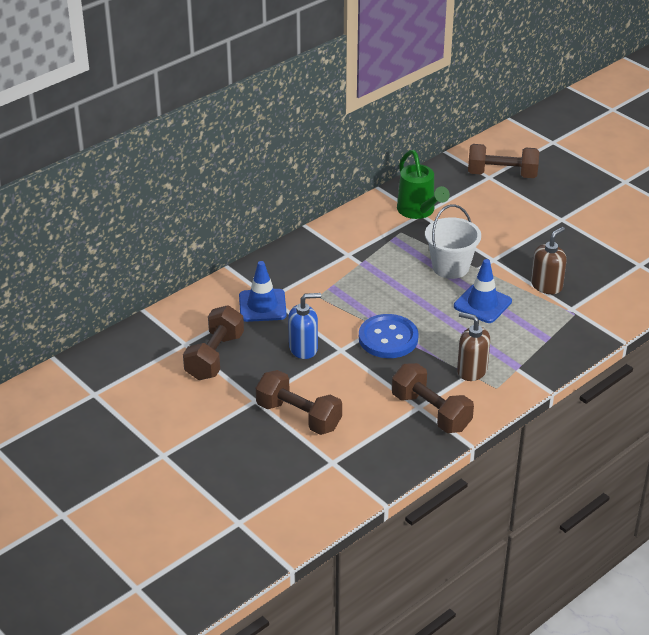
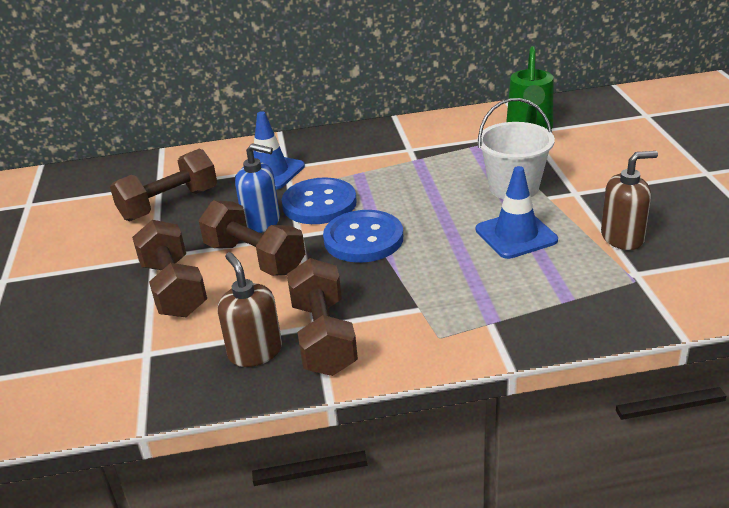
camera: 35 degrees right, 5 degrees down
brown soap dispenser [457,312,490,381] -> brown soap dispenser moved to [218,252,282,367]
brown dumbbell [468,144,539,178] -> brown dumbbell moved to [199,200,305,276]
none -> blue button [282,177,357,224]

